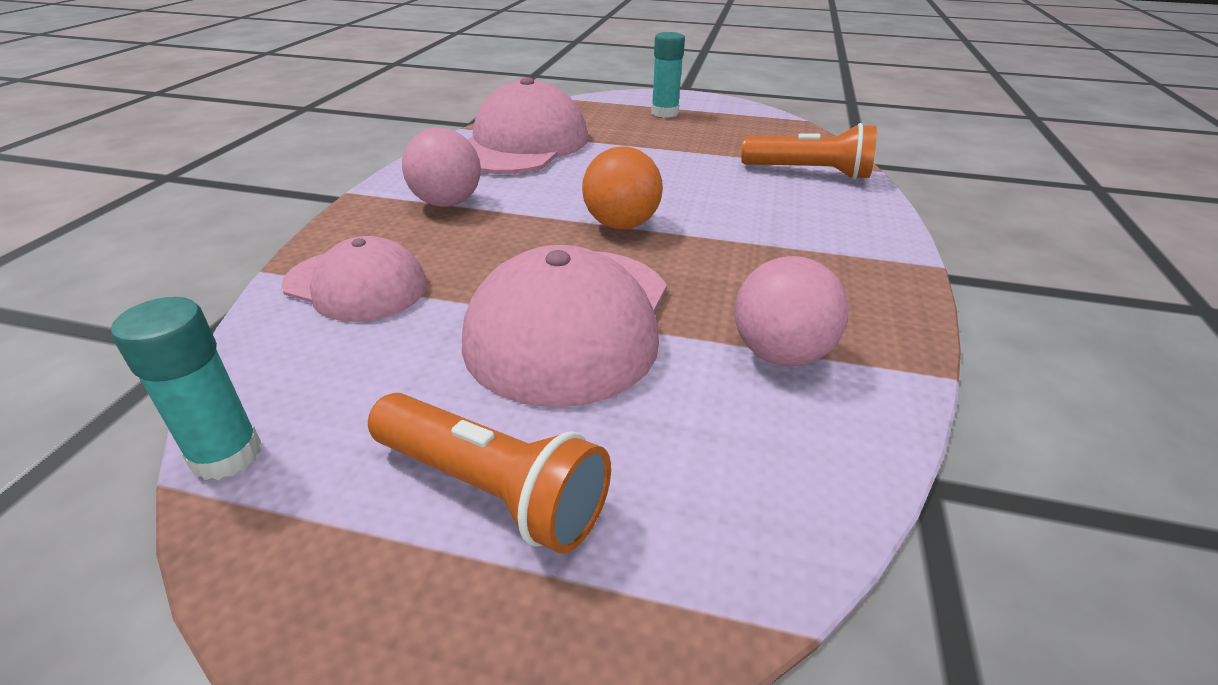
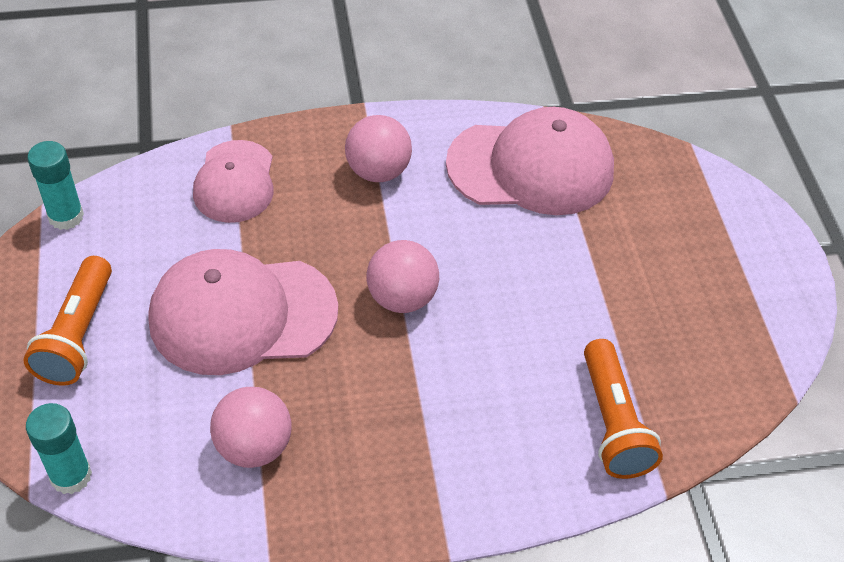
camera: 65 degrees right, 15 degrees up
orange ball [582,146,663,229] -> pink ball [366,240,439,313]
turquoise glue stick [651,32,685,118] -> turquoise glue stick moved to [26,403,92,494]

